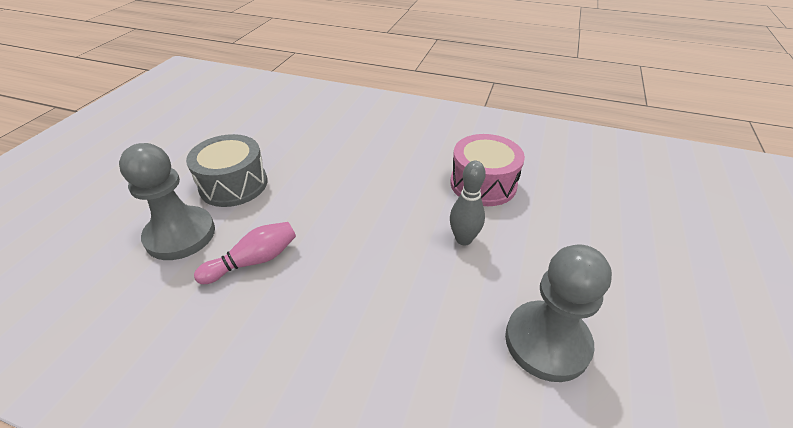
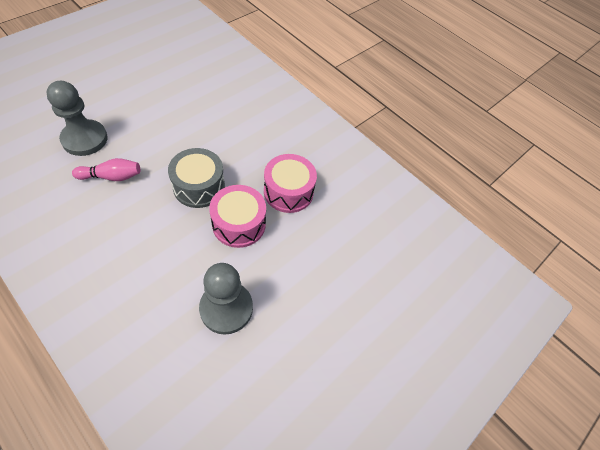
camera: 20 degrees right, 15 degrees up
grey drum [186,134,268,207] -> grey drum moved to [168,148,225,208]
grey bowling pin [450,161,486,245] -> pink drum [209,185,266,248]

